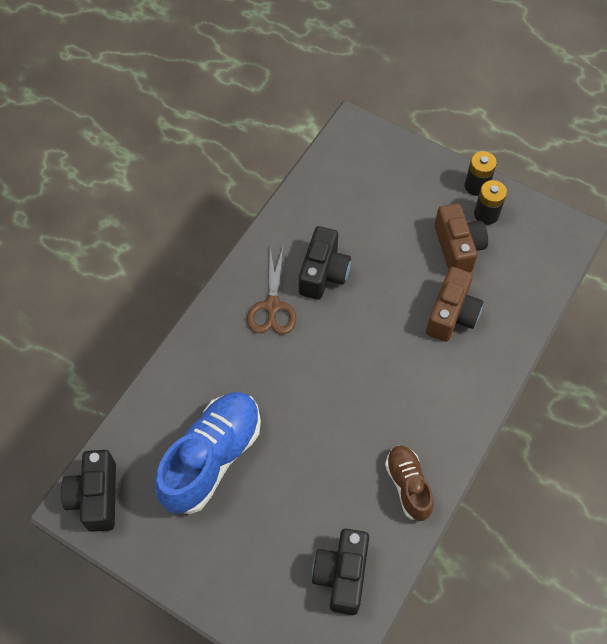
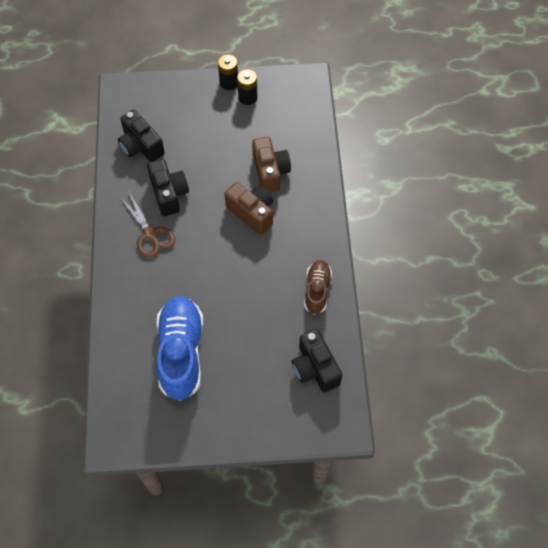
camera: 35 degrees left, 0 degrees up
black camera [61,450,116,532] -> black camera moved to [118,110,165,162]
brown shoe [385,445,434,521] -> brown shoe turned 60 degrees clockwise [304,260,332,315]
brown camera [434,203,488,272] -> brown camera moved to [224,182,273,235]

